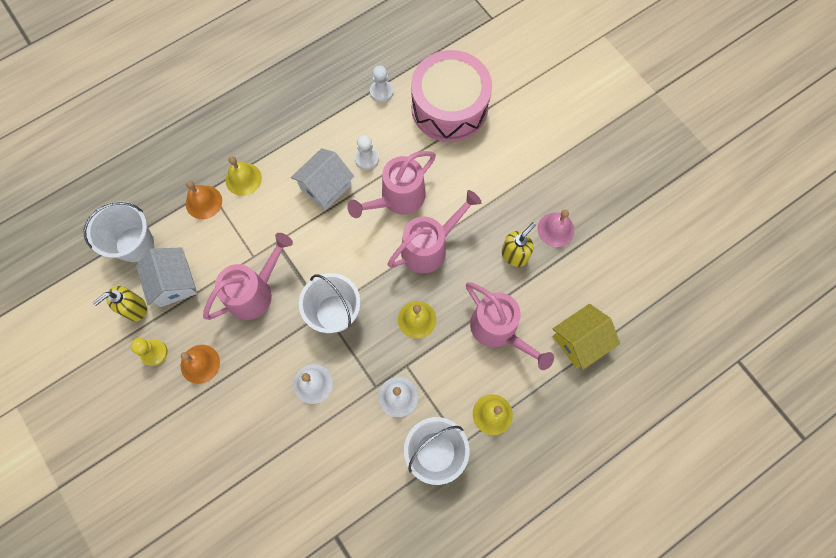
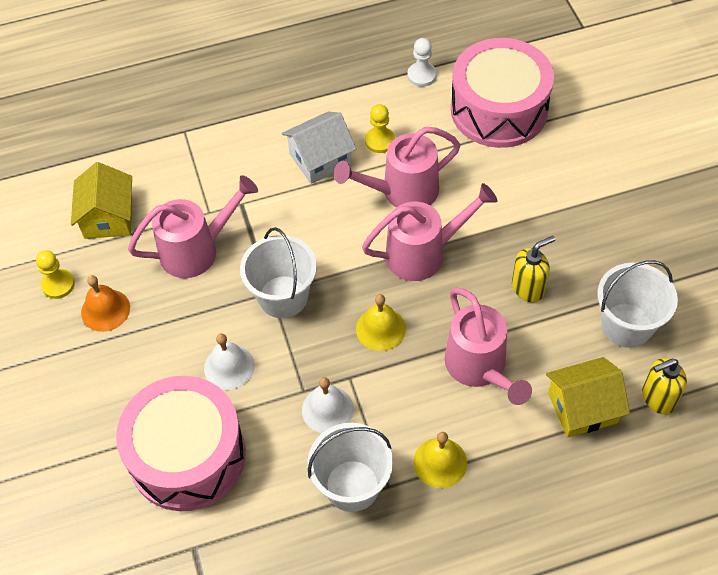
camera: 20 degrees right, 15 degrees down
white bucket [84,202,154,262] -> white bucket moved to [597,260,678,348]
yellow soap dispenser [93,286,147,321] -> yellow soap dispenser moved to [642,358,687,414]
white house [136,248,197,307] -> yellow house [71,162,132,239]
orange bell [186,181,222,219] -> none
yellow bell [225,156,262,196] -> none
white pawn [355,135,379,170] -> yellow pawn [365,104,395,153]
pink bell [537,210,575,247] -> none
none -> pink drum [116,376,246,511]

